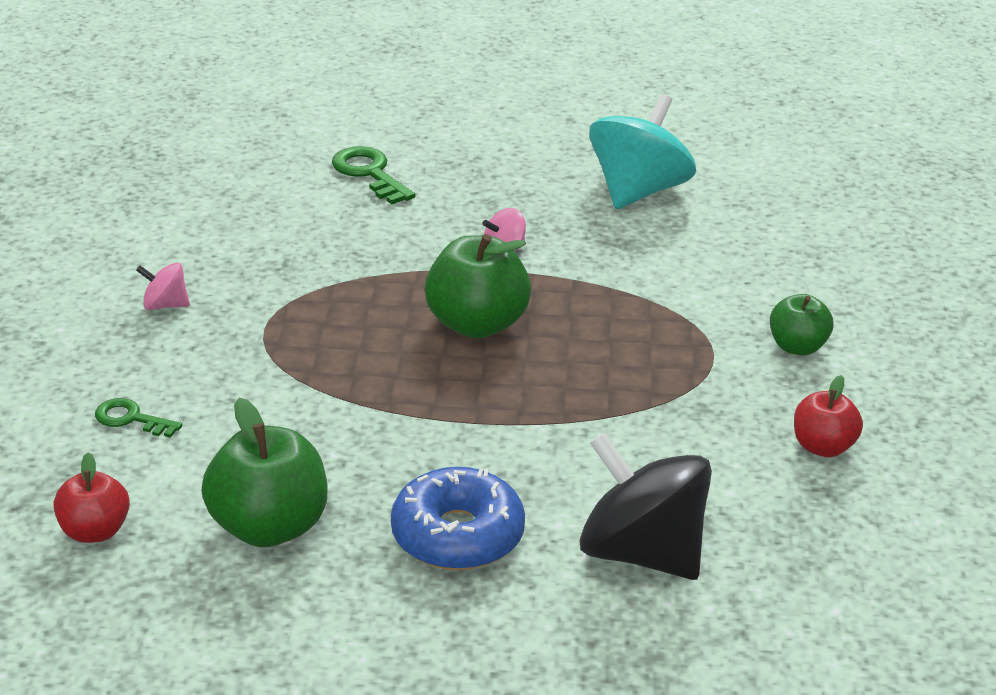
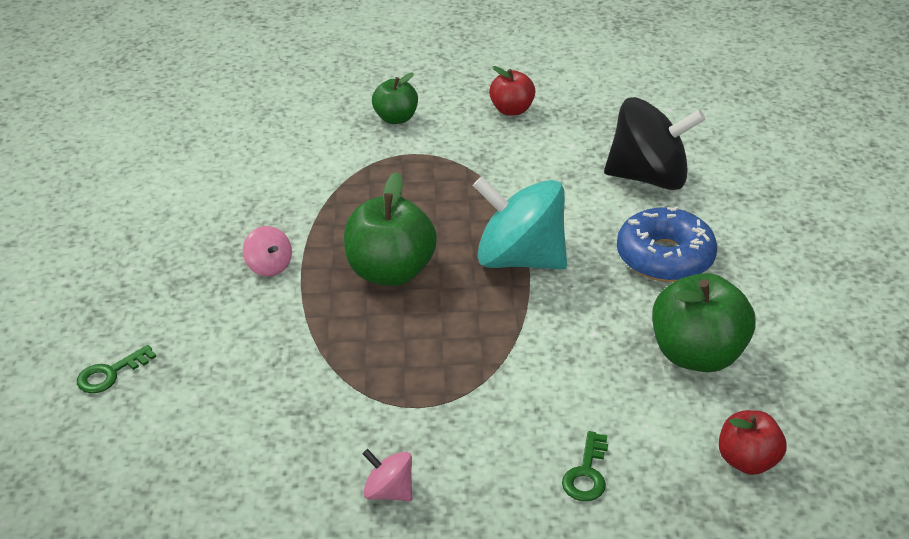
camera: 95 degrees left, 5 degrees up
pink spinning top [136,263,190,310] -> pink spinning top turned 120 degrees clockwise [363,449,412,501]
green key [332,146,415,204] -> green key [77,345,157,393], size x0.64
black spinning top [579,432,712,580] -> black spinning top turned 120 degrees counterclockwise [604,97,705,190]
turquoise spinning top [589,94,696,209] -> turquoise spinning top moved to [473,176,567,270]

